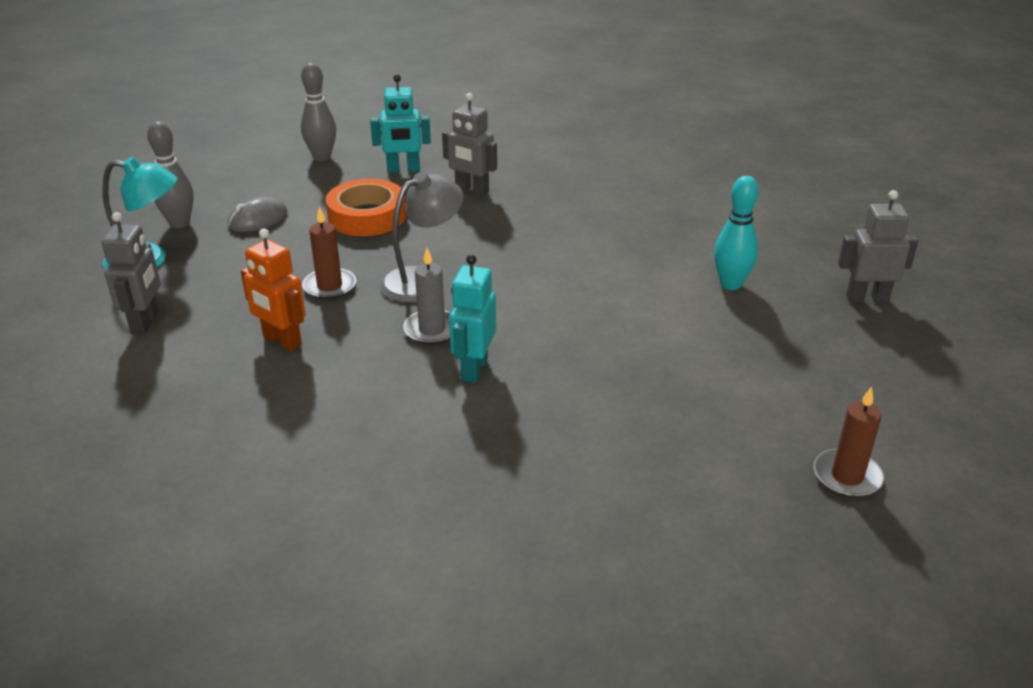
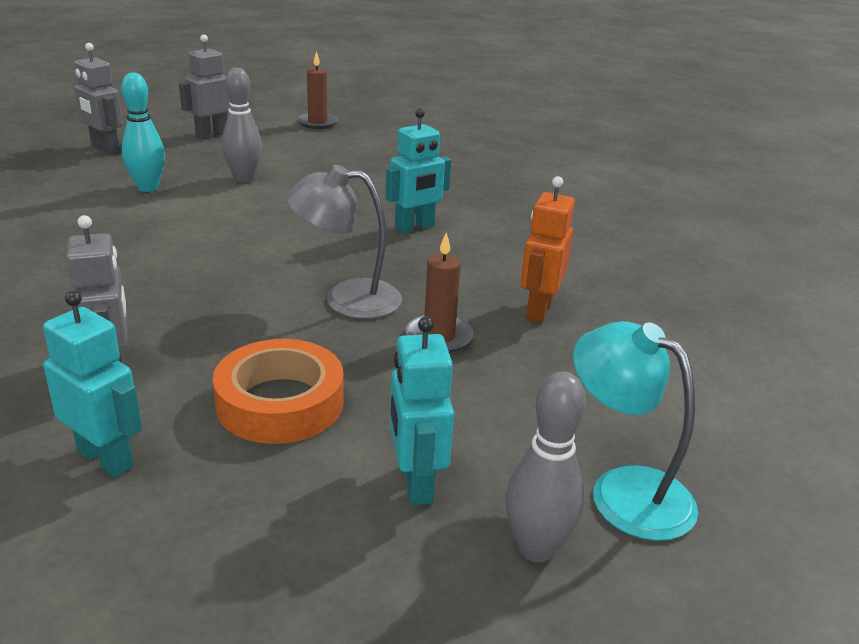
camera: 140 degrees left, 5 degrees down
grey robot [101,212,161,335] -> grey robot moved to [179,34,231,139]
grey mouse [228,196,288,232] -> turquoise robot [390,317,454,506]
orange robot [241,229,305,351] -> orange robot turned 150 degrees counterclockwise [521,176,575,323]
grey bowling pin [301,63,336,161] -> grey bowling pin moved to [222,67,262,183]
grey candle [403,248,451,345] -> none

